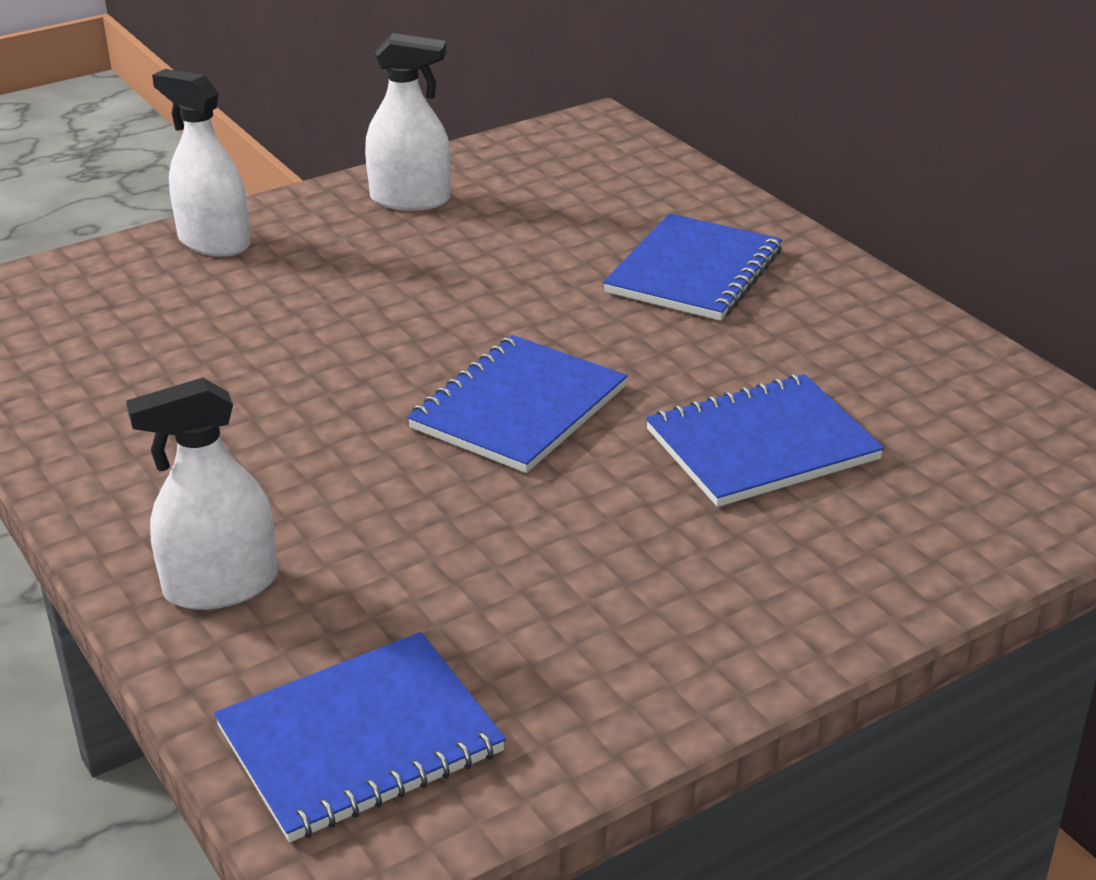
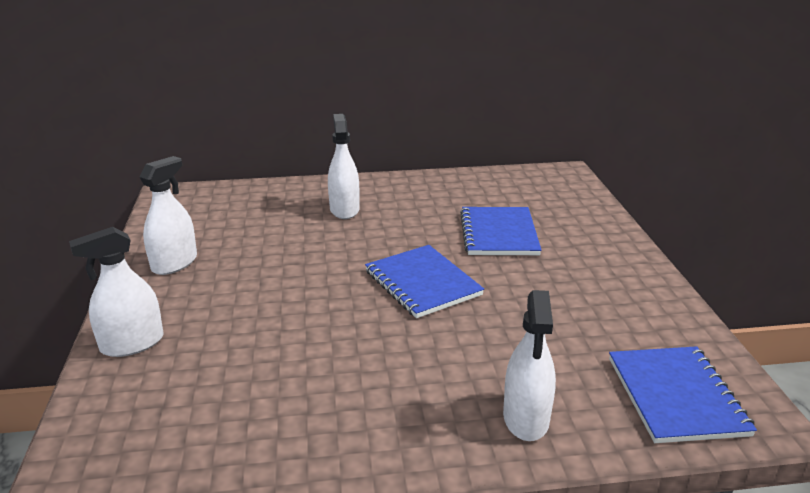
camera: 65 degrees left, 5 degrees down
blue notebook [603,213,782,321] -> white spray bottle [328,114,360,219]

